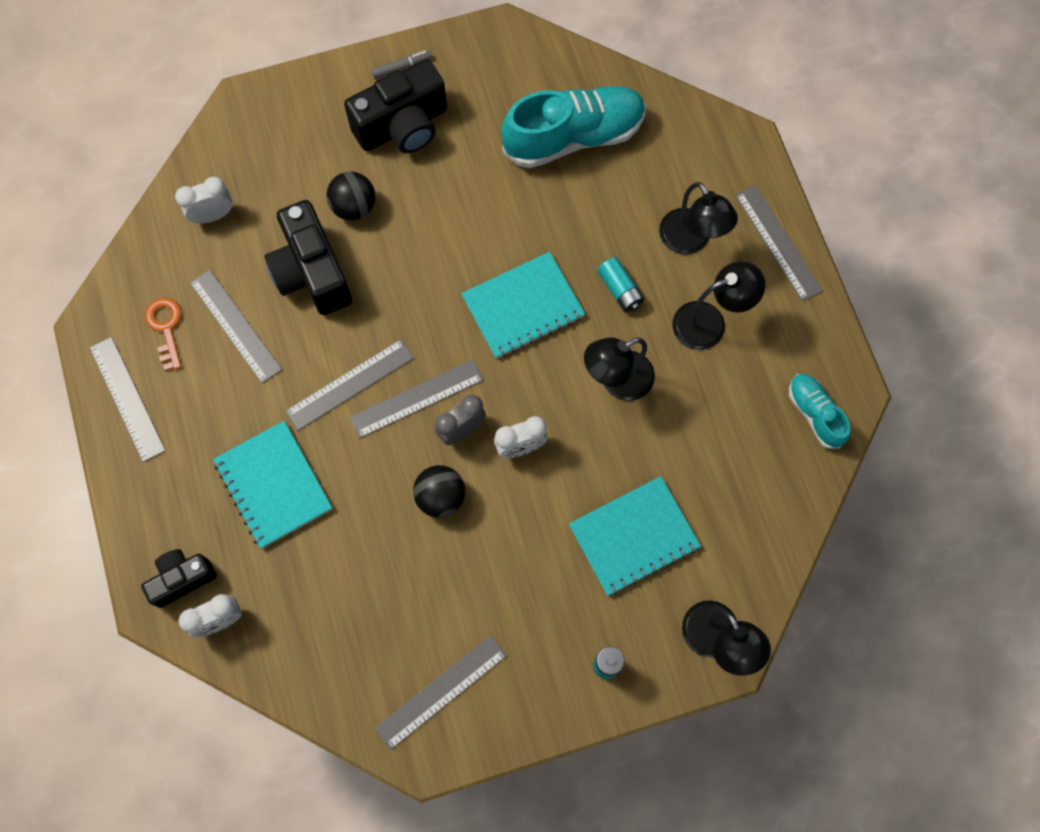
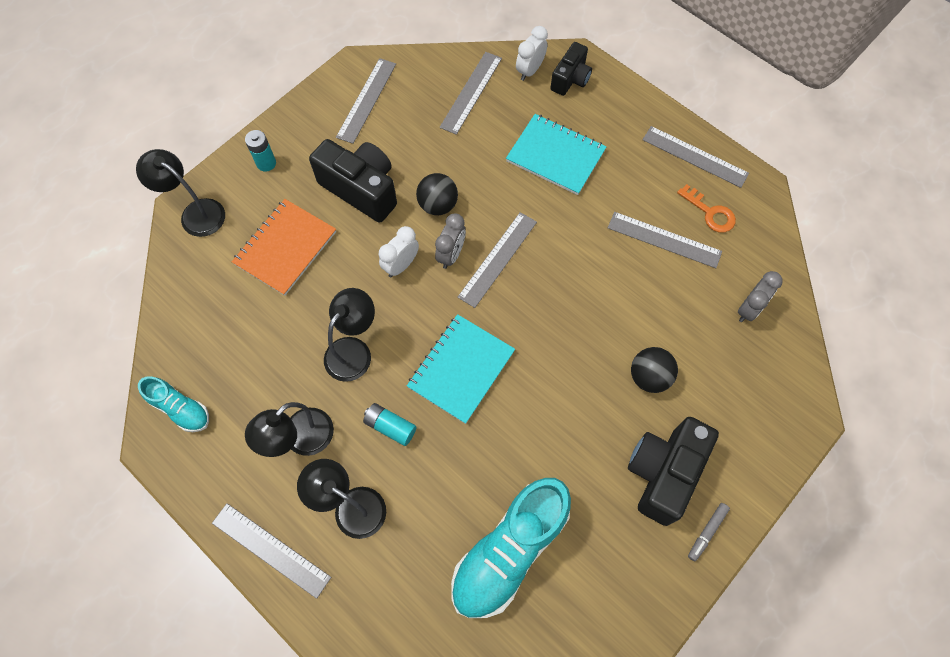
camera: 150 degrees right, 5 degrees down
white clock [175,177,232,224] -> grey clock [738,271,782,322]
black camera [264,200,352,315] -> black camera moved to [309,139,397,223]
grey ruler [285,339,414,431] -> grey ruler moved to [440,52,502,135]
turquoise notebook [569,476,701,596] -> orange notebook [231,199,336,296]

